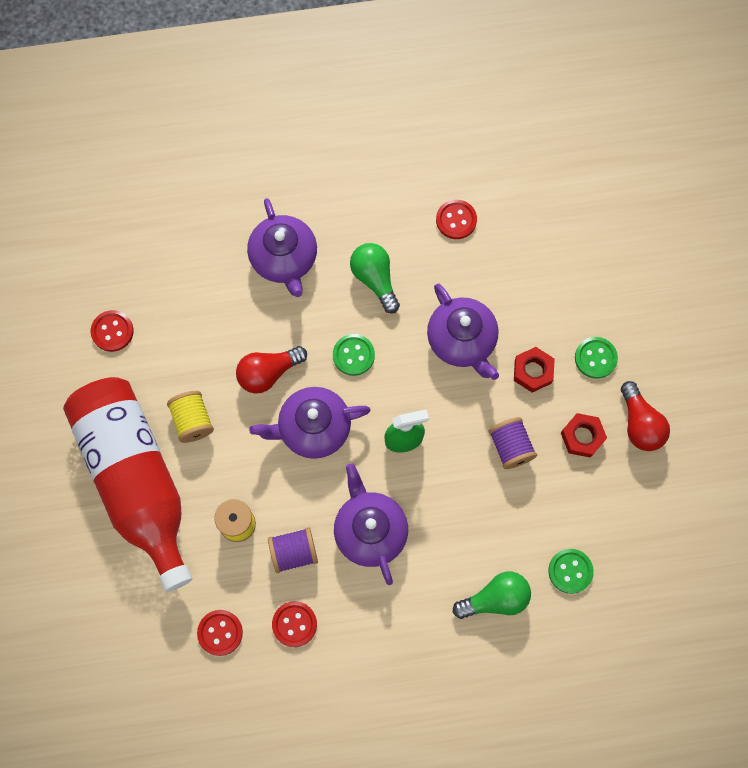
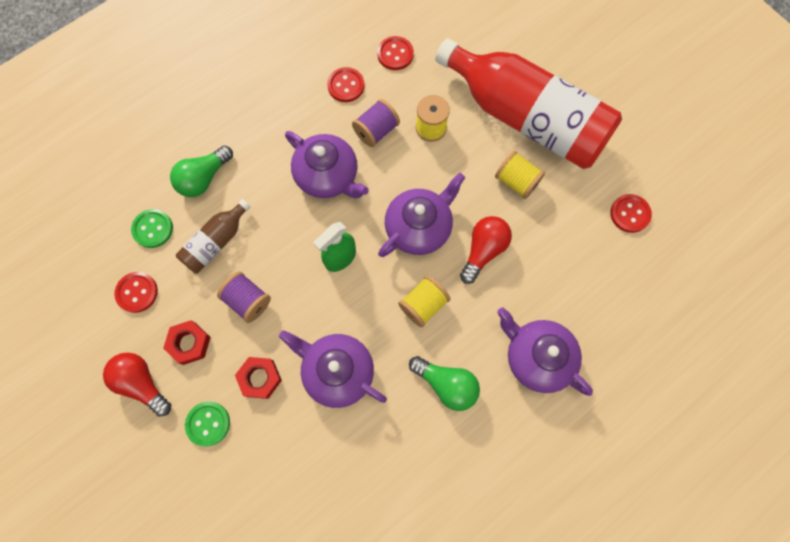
camera: 150 degrees right, 0 degrees up
green button [333,334,375,376] -> yellow spool [398,275,451,327]
red button [436,200,477,239] -> red button moved to [114,272,158,313]
none -> brown bottle [176,199,251,274]

